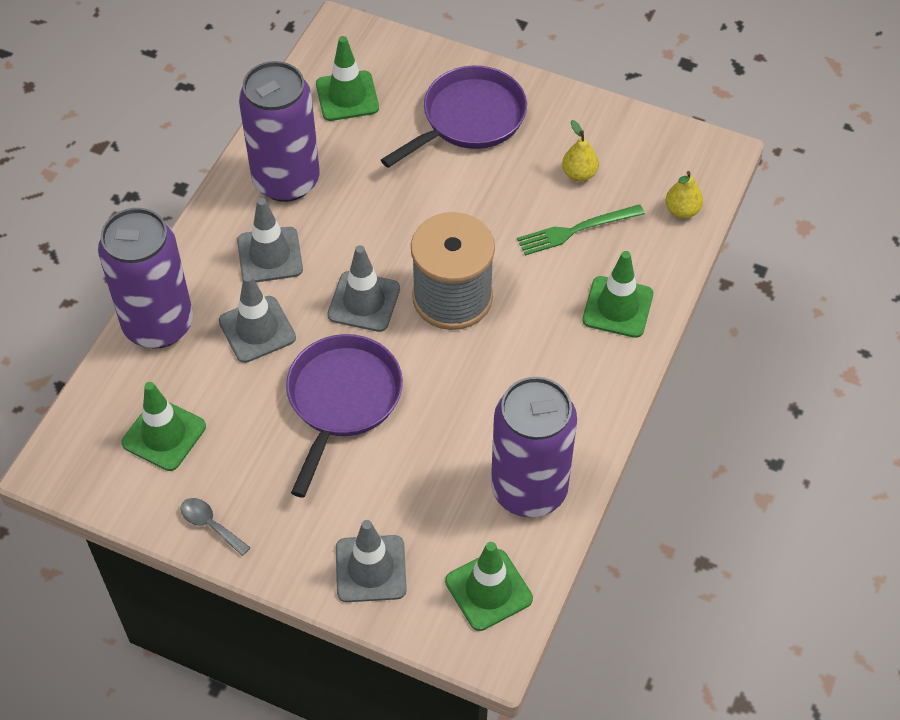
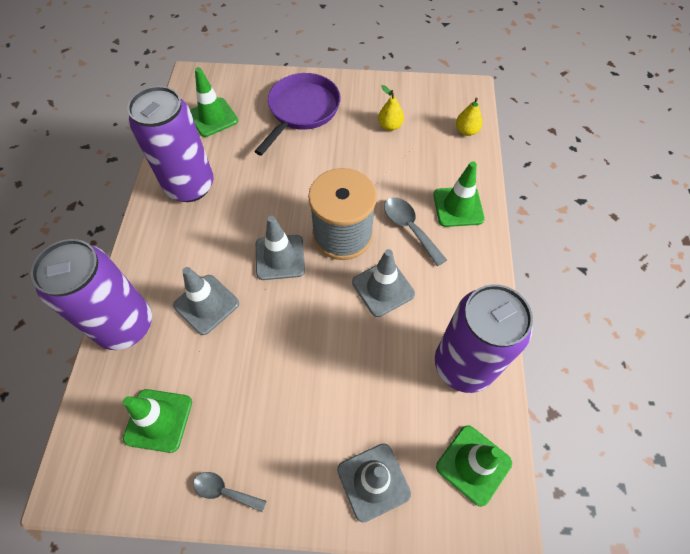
camera: 20 degrees left, 5 degrees up
grey traffic cone [237,198,303,282] -> grey traffic cone moved to [352,249,415,317]
purple pan [286,334,403,498] -> none
green fork [517,204,645,256] -> none
none -> grey spoon [384,197,447,266]

